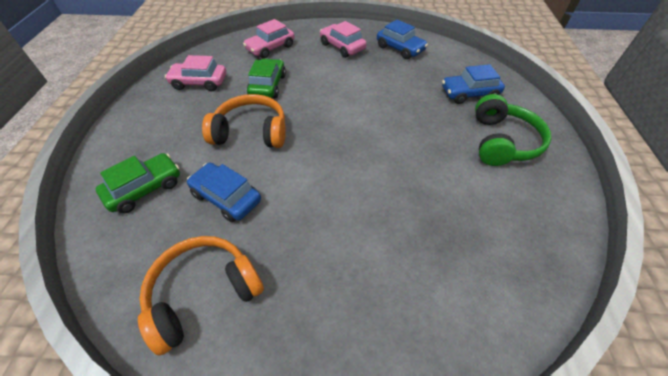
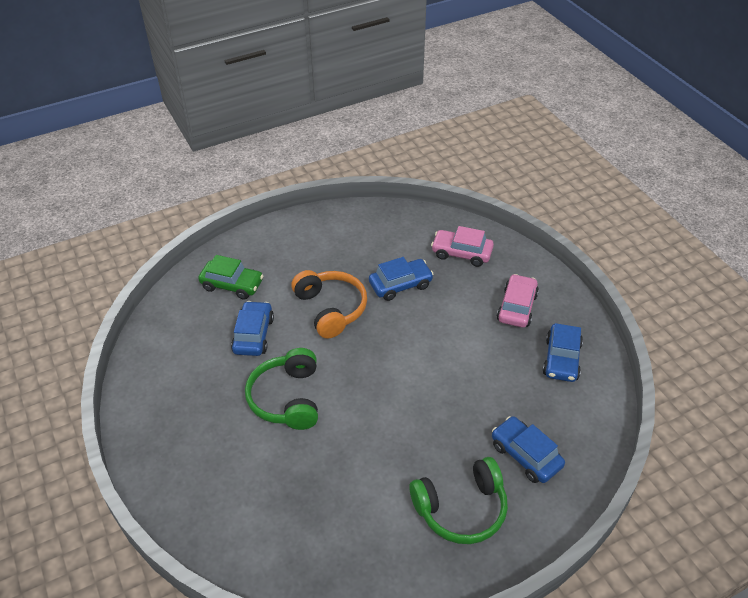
camera: 60 degrees right, 5 degrees down
orange headphones [138,236,264,356] -> none
pink car [165,55,226,91] -> none
green car [247,59,286,98] -> blue car [369,257,434,301]
none -> green headphones [245,348,318,430]

